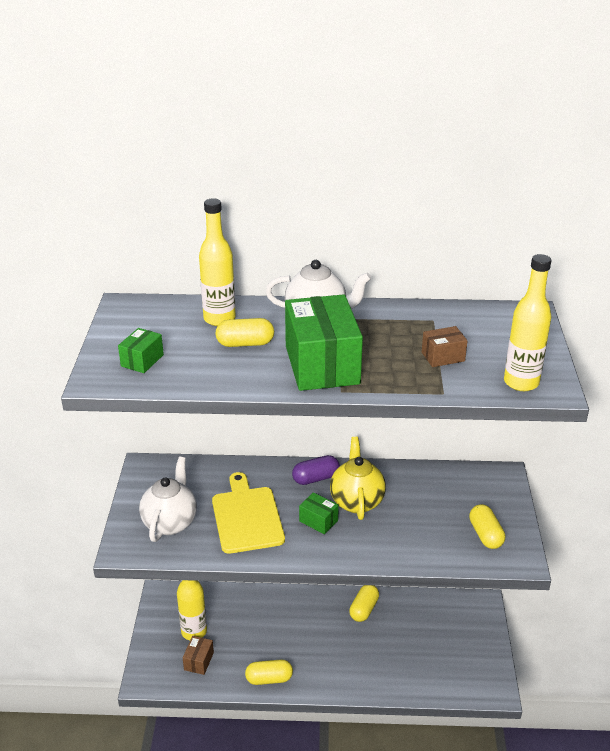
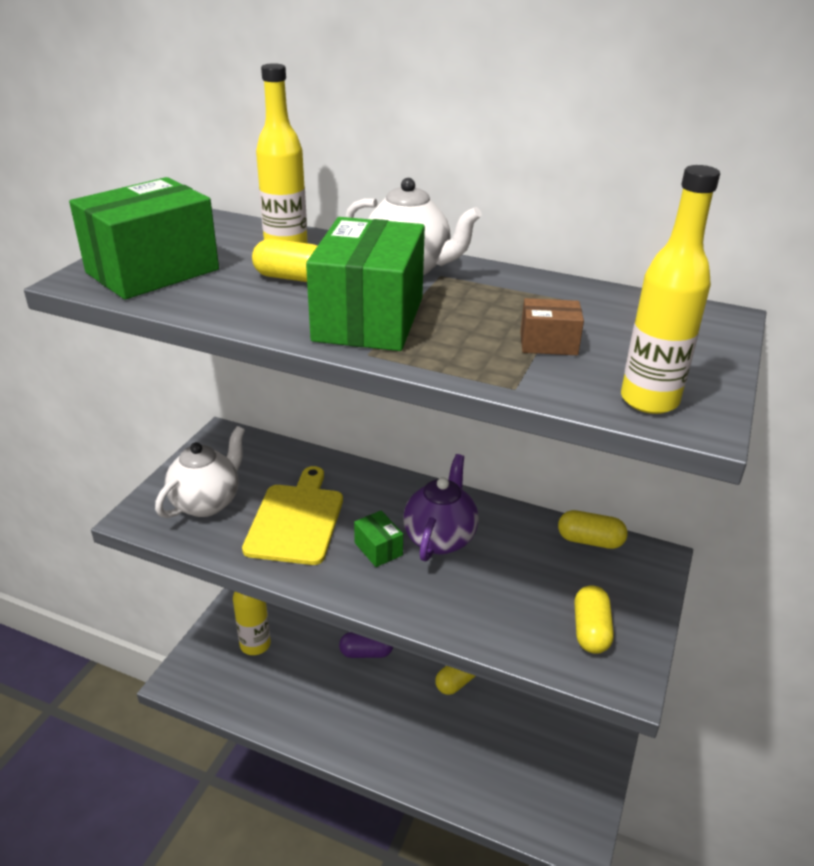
camera: 20 degrees right, 0 degrees up
green box [118,328,164,373] -> green box [69,177,219,299], size x2.19
brown box [183,636,214,675] -> none
yellow capsule [245,660,293,685] -> yellow capsule moved to [558,510,627,549]
purple capsule [292,455,340,485] -> purple capsule moved to [339,632,393,658]
yellow teapot [330,437,386,520] -> purple teapot [403,454,479,561]

